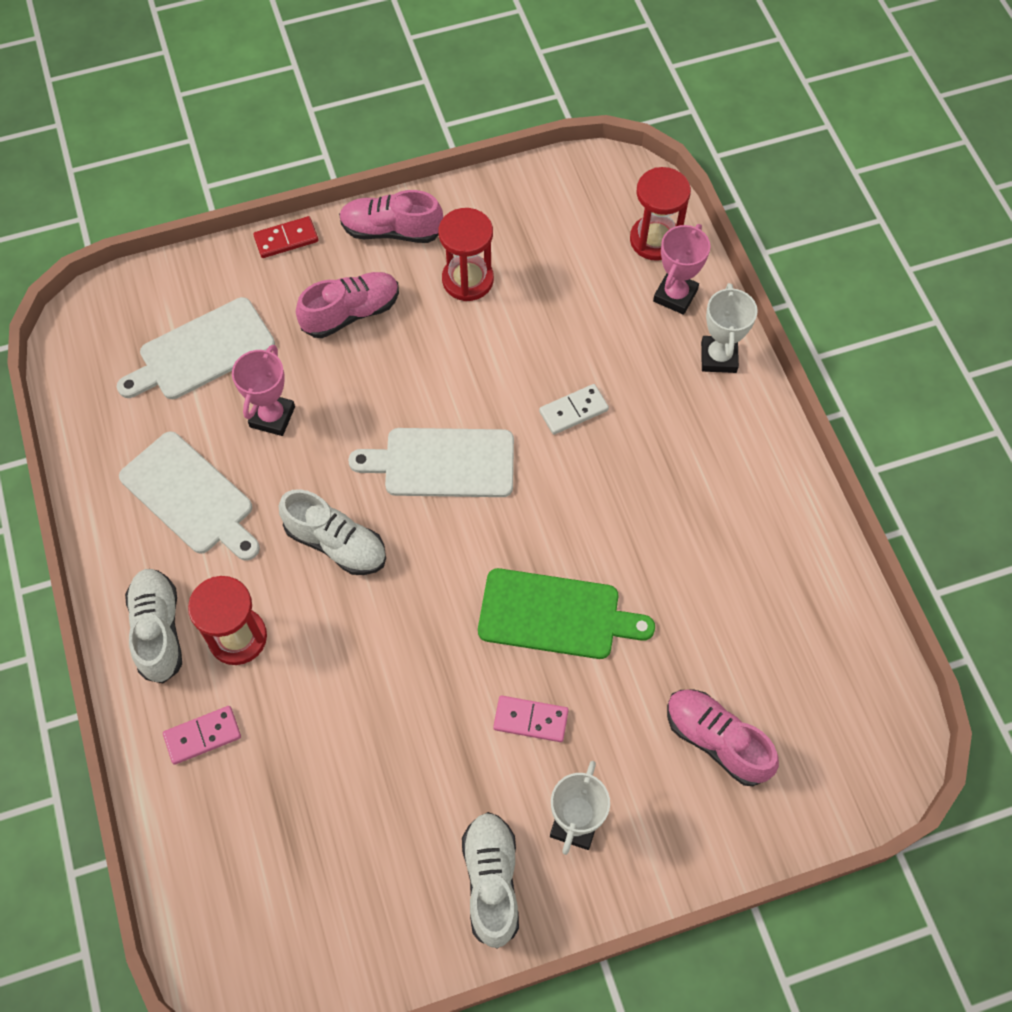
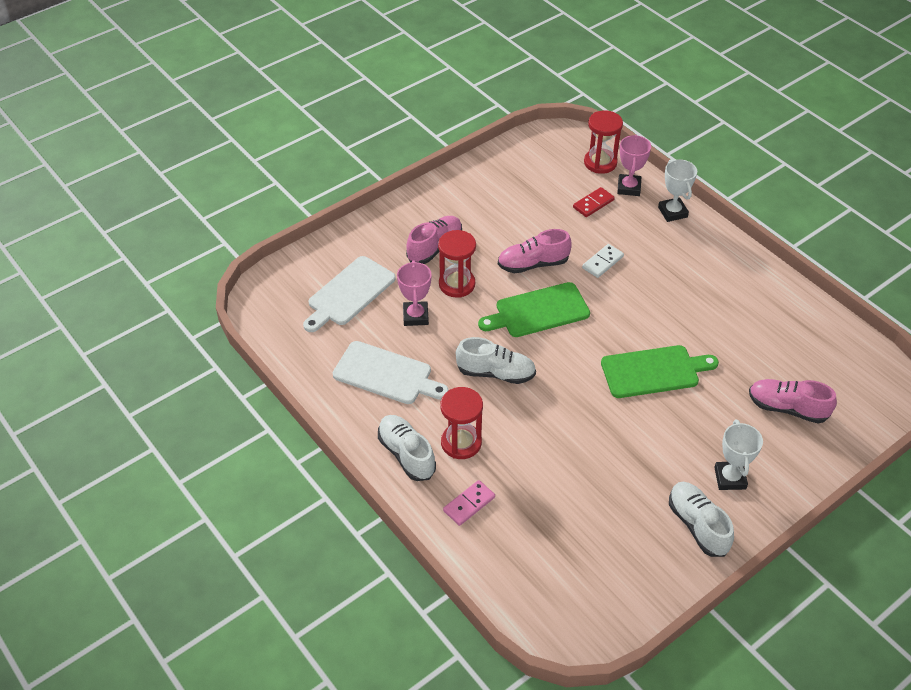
camera: 20 degrees left, 15 degrees down
red domino [253,216,318,258] -> red domino moved to [573,187,615,217]
pink shoe [339,190,443,243] -> pink shoe moved to [498,229,572,273]
white cutting board [348,428,514,497] -> green cutting board [478,282,590,337]
red hourglass [439,208,494,301] -> red hourglass moved to [438,230,476,298]
pink domino [493,696,569,742] -> none

